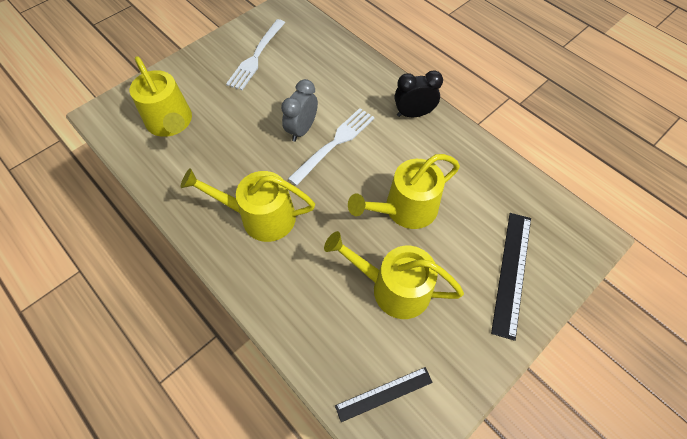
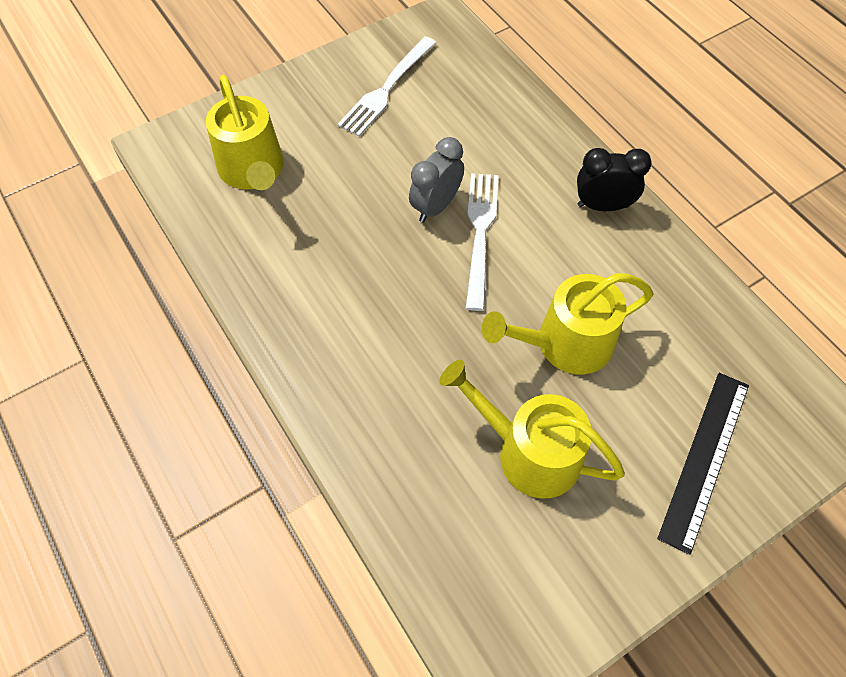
camera: 10 degrees right, 0 degrees up
yellow watering can [180,168,315,242] -> none
white fork [288,108,375,186] -> white fork turned 45 degrees counterclockwise [466,173,499,311]
black ruler [335,367,433,422] -> none

